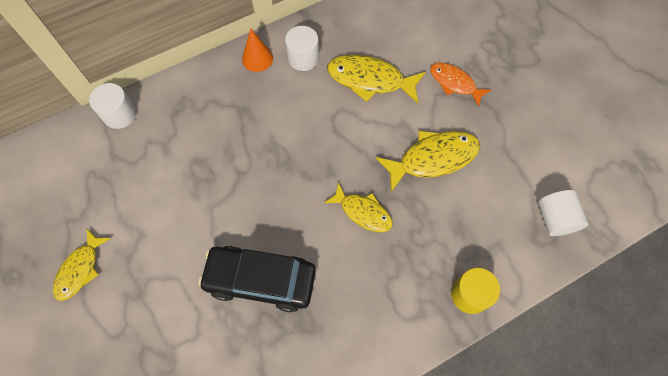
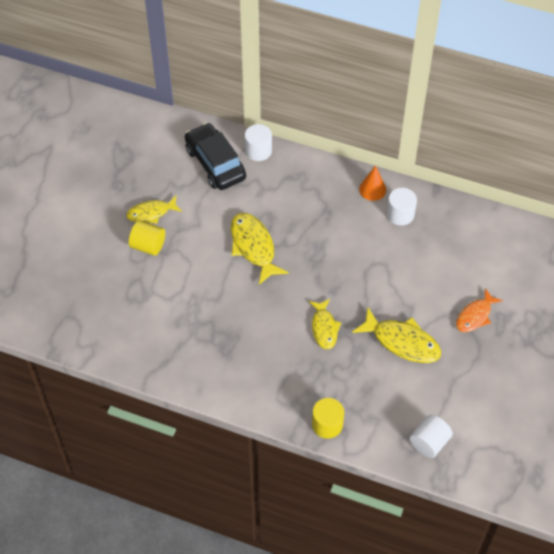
camera: 50 degrees right, 10 degrees down
black car [198,246,316,312] -> black car moved to [185,123,246,190]
yellow fish [327,55,426,103] -> yellow fish moved to [231,213,289,285]
orange fish [430,62,491,107] -> orange fish turned 135 degrees counterclockwise [456,288,503,332]
none -> yellow cylinder [129,220,165,256]

